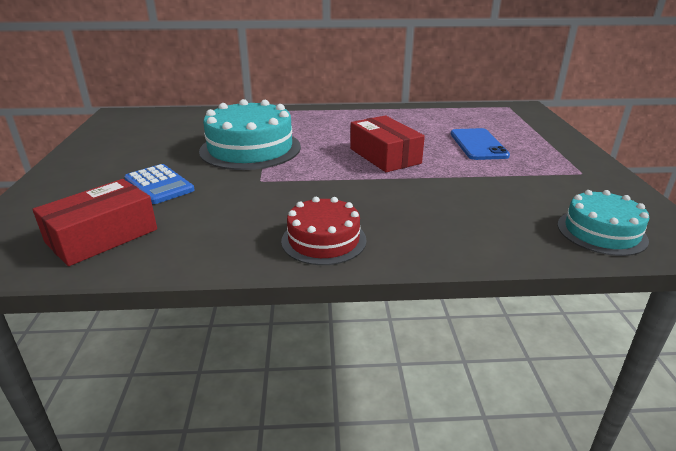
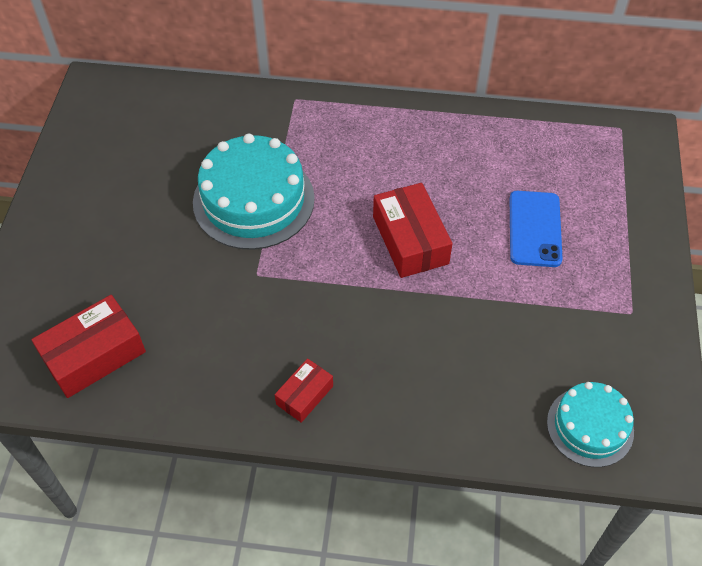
camera: 10 degrees right, 25 degrees up
blue calculator [124,164,195,204] -> none
red cake [281,197,367,265] -> red box [275,358,333,423]

